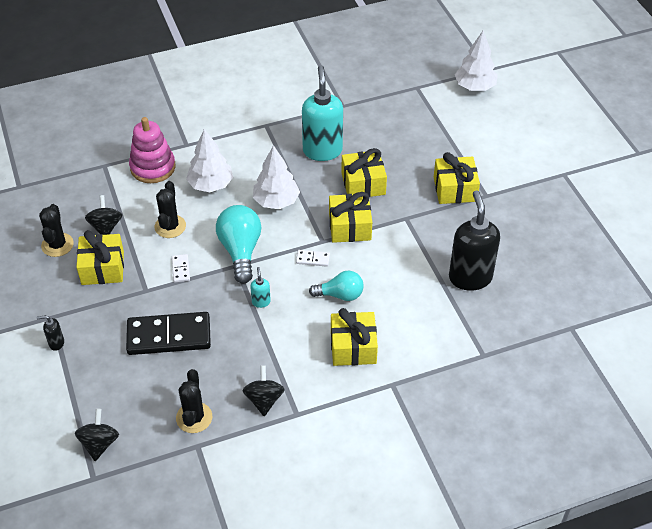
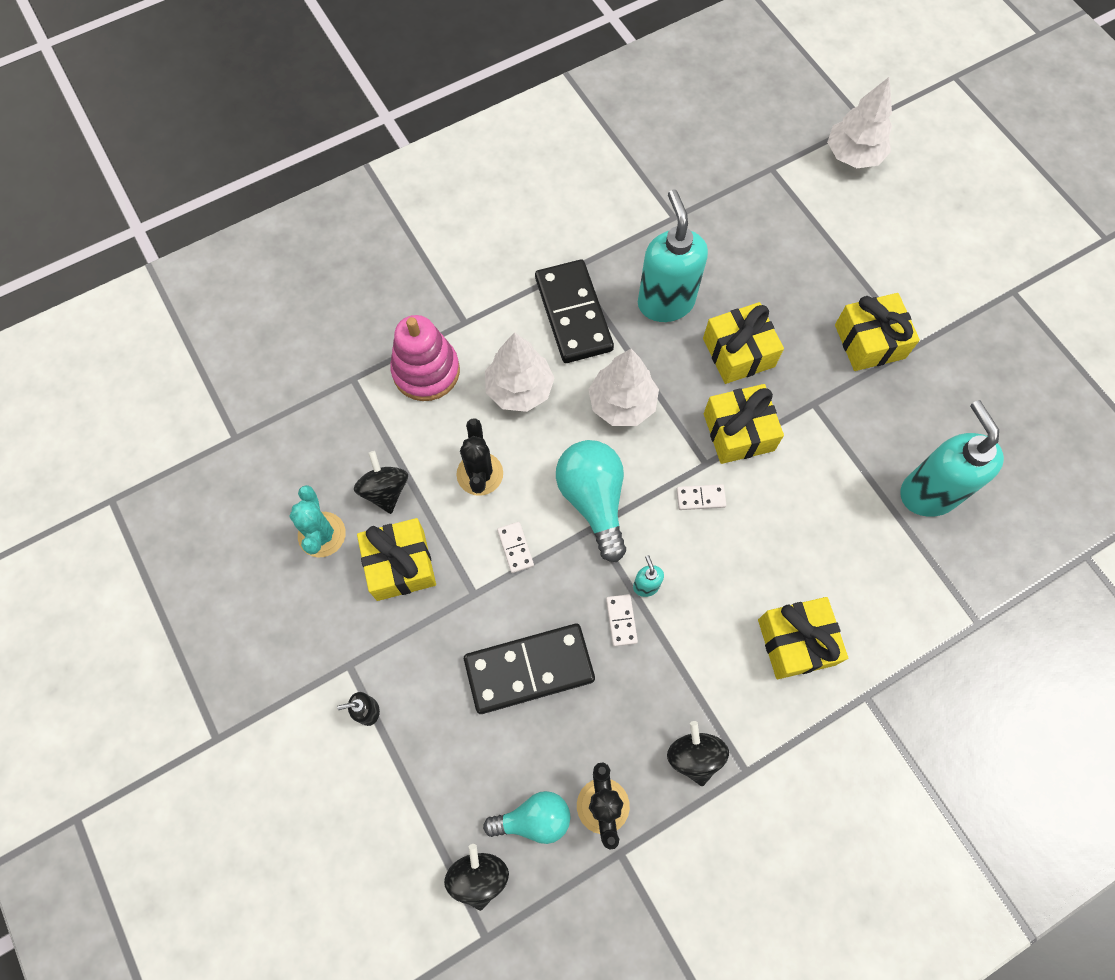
camera: 10 degrees left, 20 degrees up
black cactus [39,204,74,257] -> turquoise cactus [290,485,346,558]
turquoise light bulb [309,271,364,301] -> turquoise light bulb moved to [483,791,570,844]
black soap dispenser [449,190,500,291] -> turquoise soap dispenser [900,400,1004,517]
none -> black domino [535,260,614,363]
none -> white domino [606,594,638,647]

